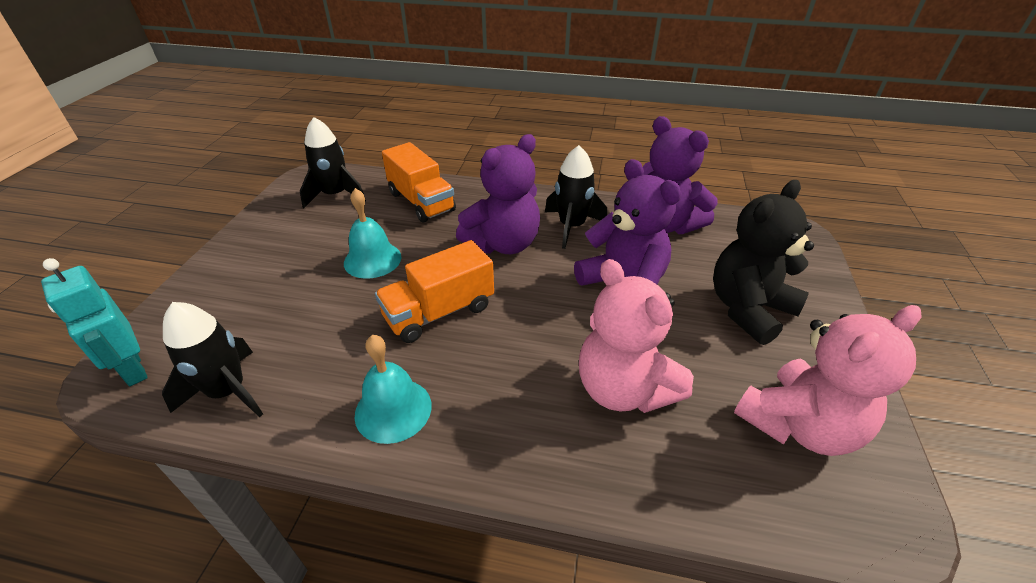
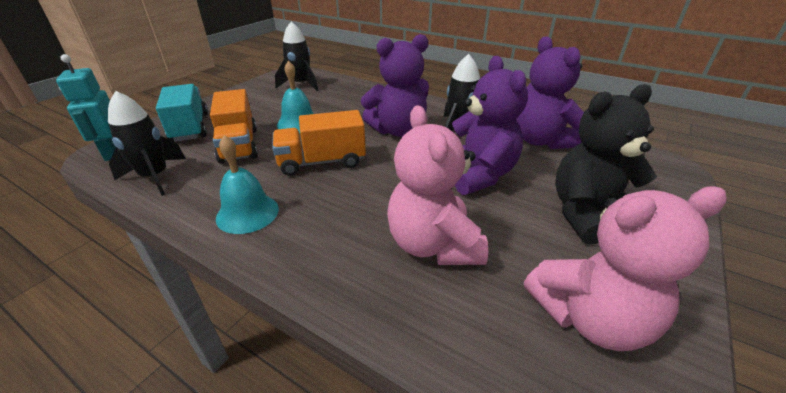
camera: 20 degrees right, 5 degrees down
orange truck [382,142,456,222] -> orange truck moved to [210,89,258,164]
none -> turquoise truck [156,84,208,142]

